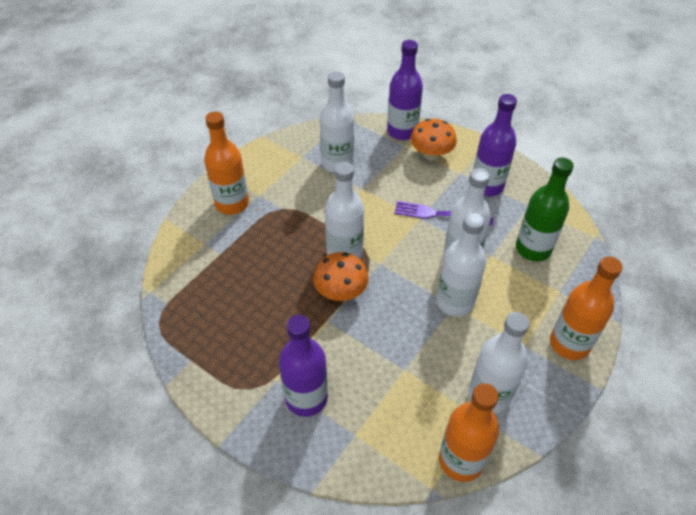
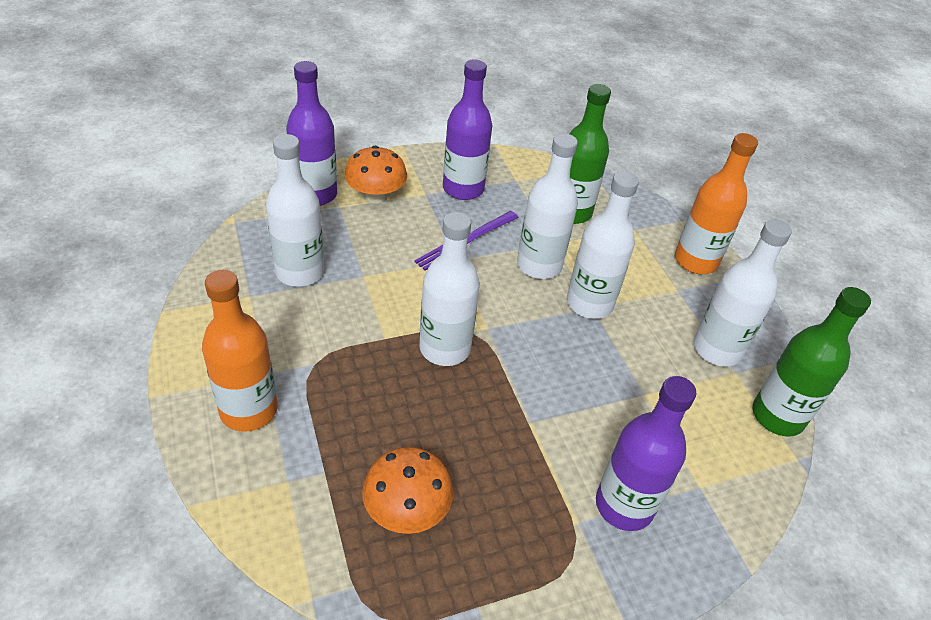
camera: 60 degrees left, 5 degrees down
orange mushroom [313,252,369,301] -> orange mushroom moved to [362,447,453,534]
orange bottle [439,383,499,482] -> green bottle [753,287,871,437]

